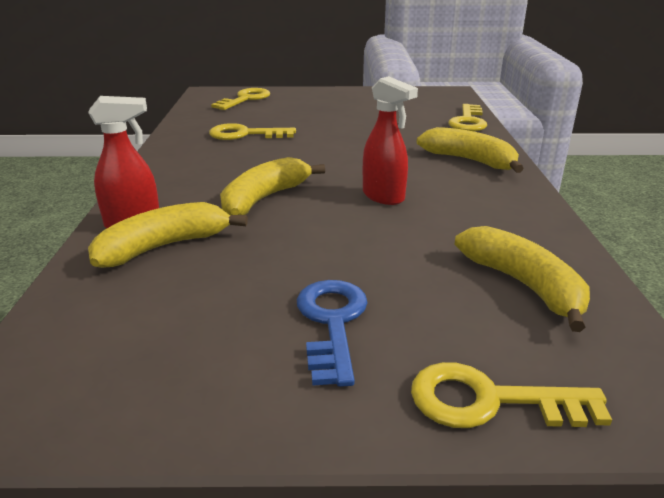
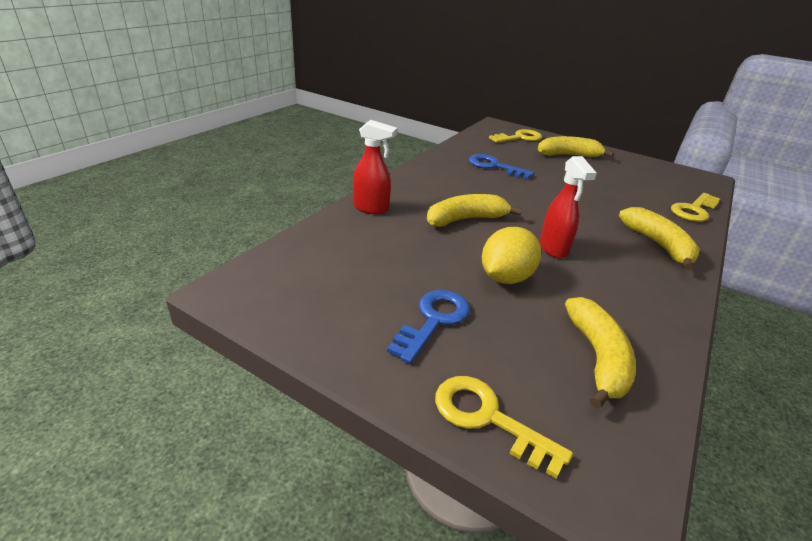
camera: 30 degrees right, 5 degrees up
yellow banana [88,202,248,268] -> yellow banana moved to [538,136,614,157]
yellow key [209,123,296,140] -> blue key [469,154,534,179]
none -> yellow lemon [482,227,541,284]

